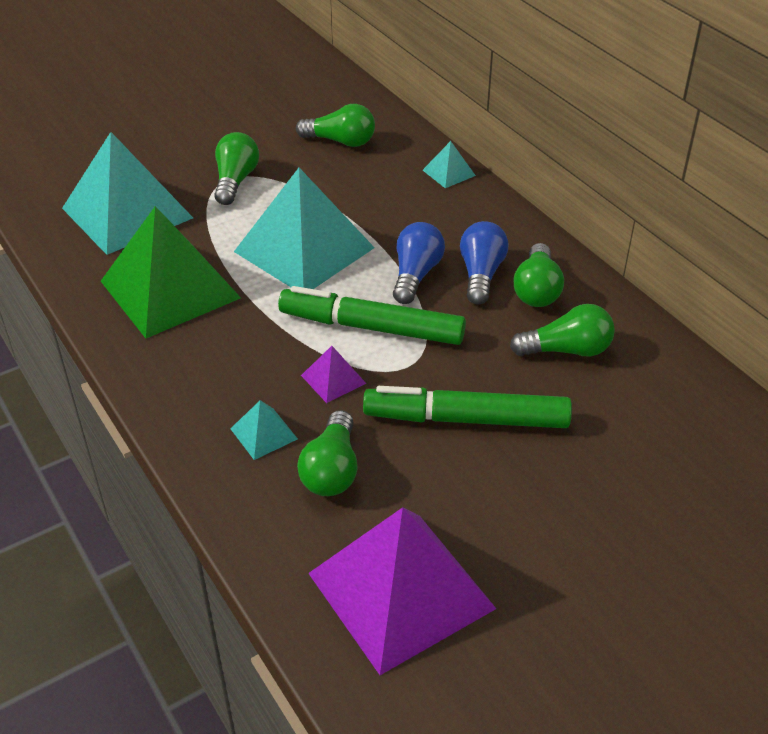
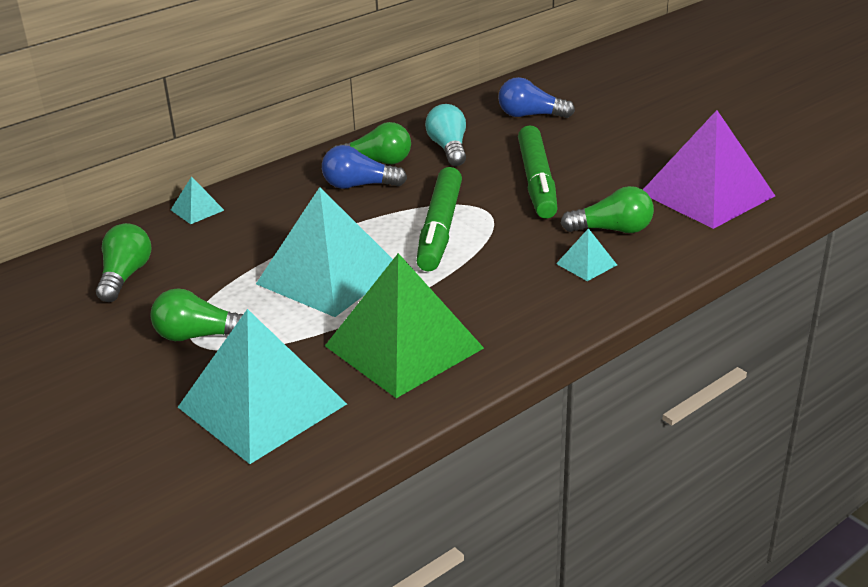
camera: 95 degrees left, 10 degrees down
purple pyramid [301,346,366,403] -> none
blue light bulb [393,222,445,304] -> blue light bulb moved to [498,77,575,118]
green light bulb [510,304,615,356] -> turquoise light bulb [425,104,466,166]

